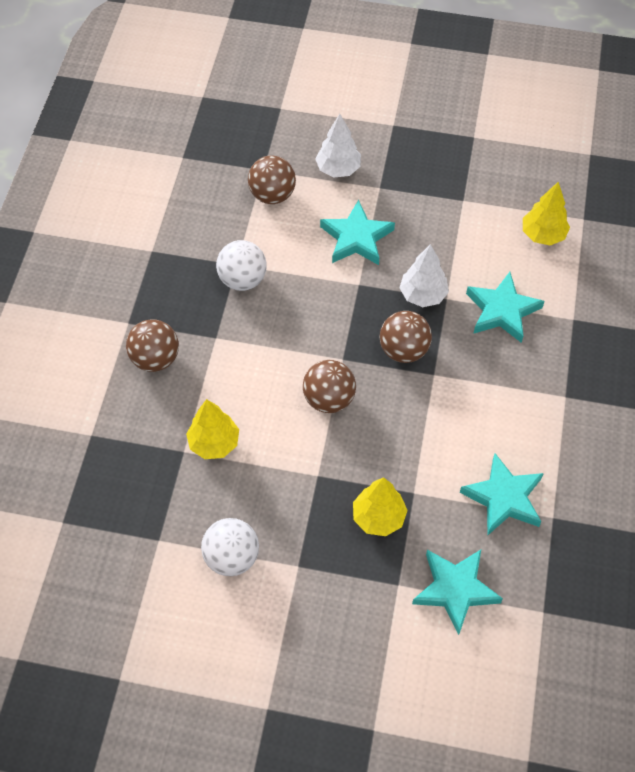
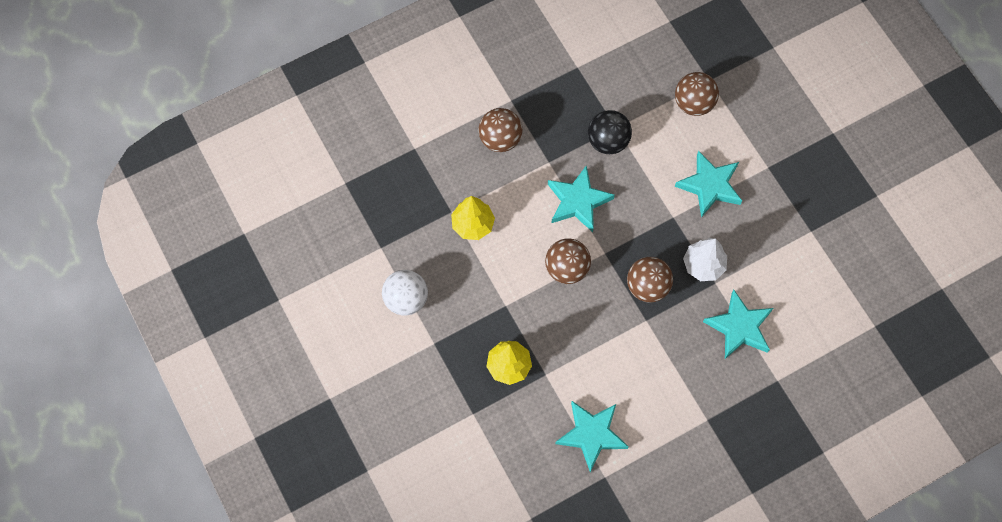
camera: 50 degrees right, 10 degrees up
white ball [216,240,267,291] -> black ball [588,110,632,154]
white tree [315,114,361,178] -> none
turquoise star [412,550,503,635] -> turquoise star moved to [548,165,615,232]
yellow tree [523,182,570,246] -> none

